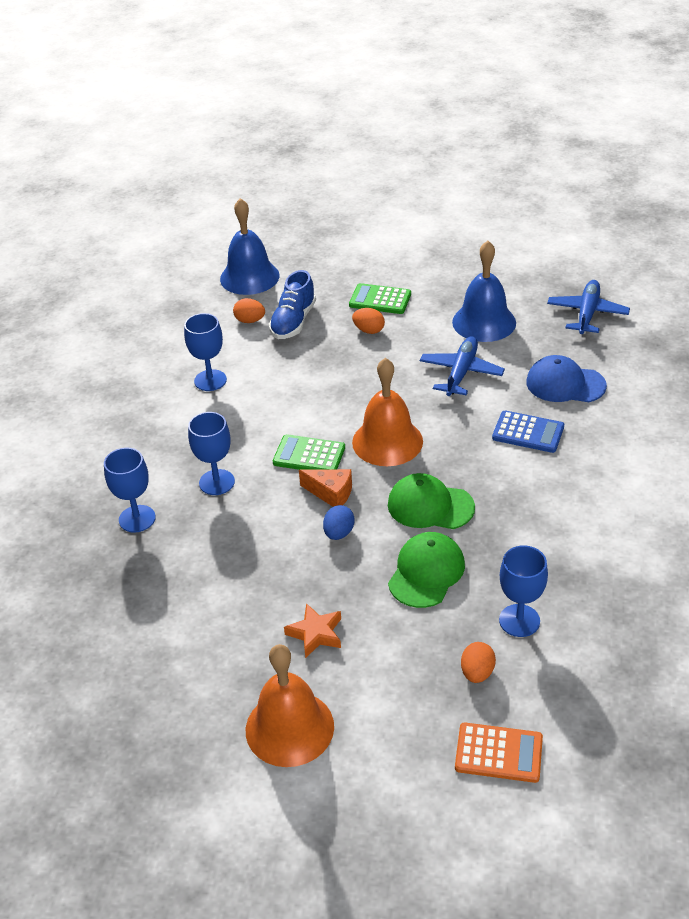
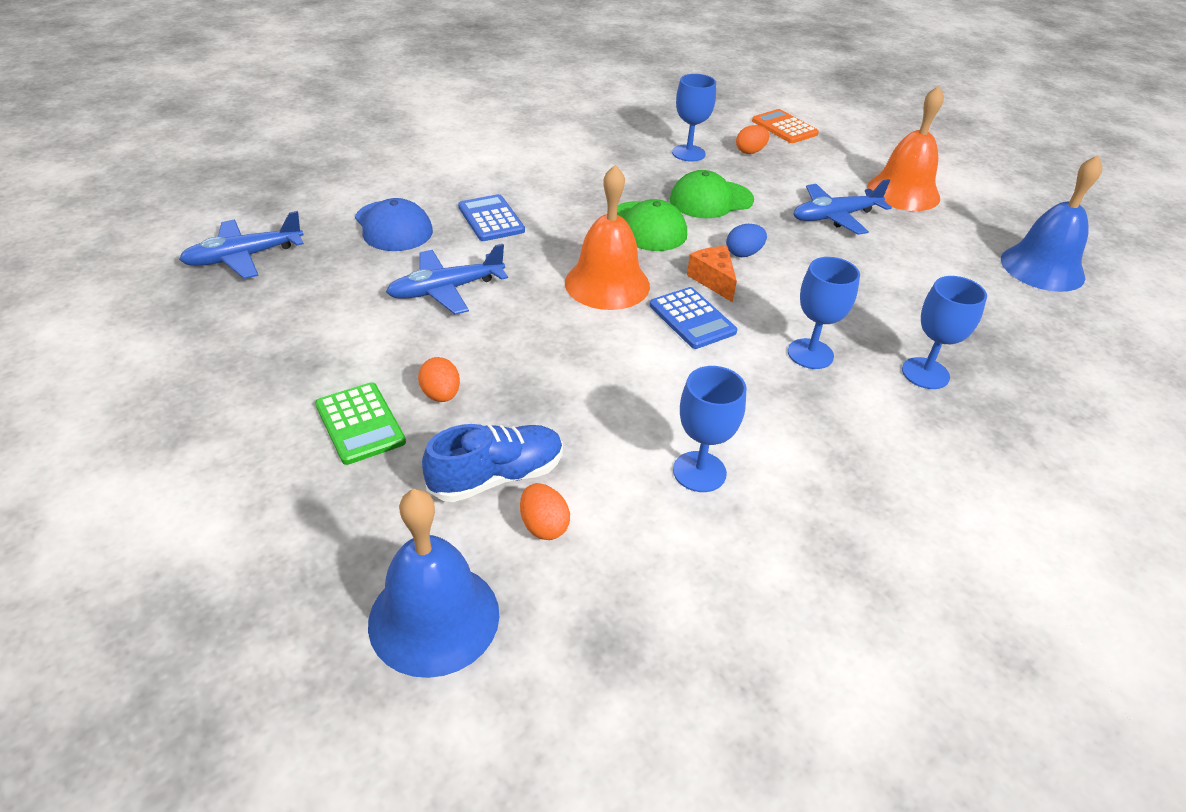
camera: 140 degrees left, 0 degrees up
green calculator [273,434,345,470] -> blue calculator [649,287,737,349]
orange star [284,603,341,658] -> blue plane [793,179,892,235]
blue bell [452,241,516,342] -> blue bell moved to [1001,155,1102,292]

